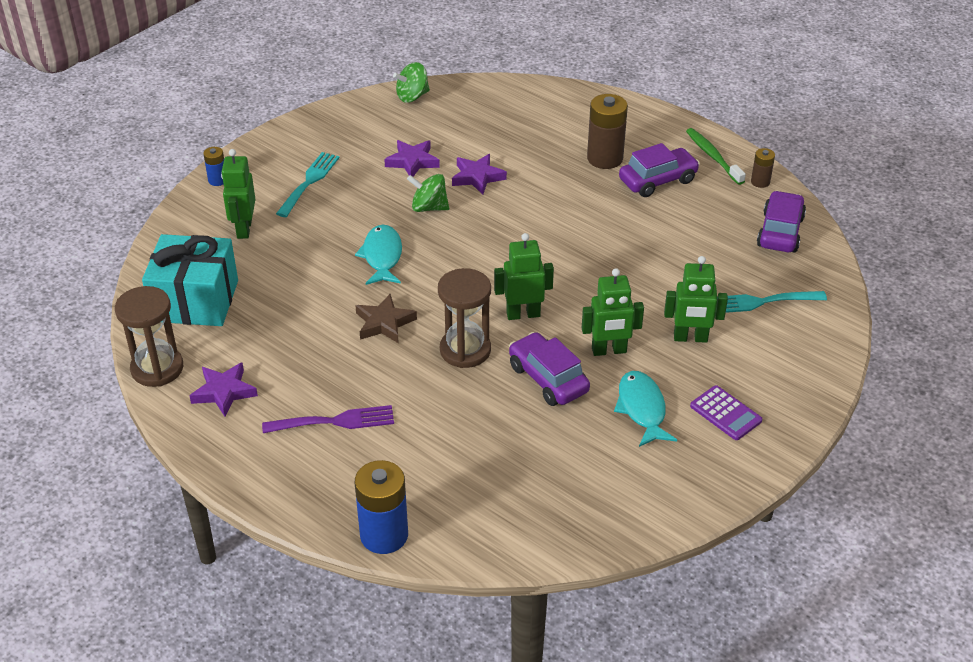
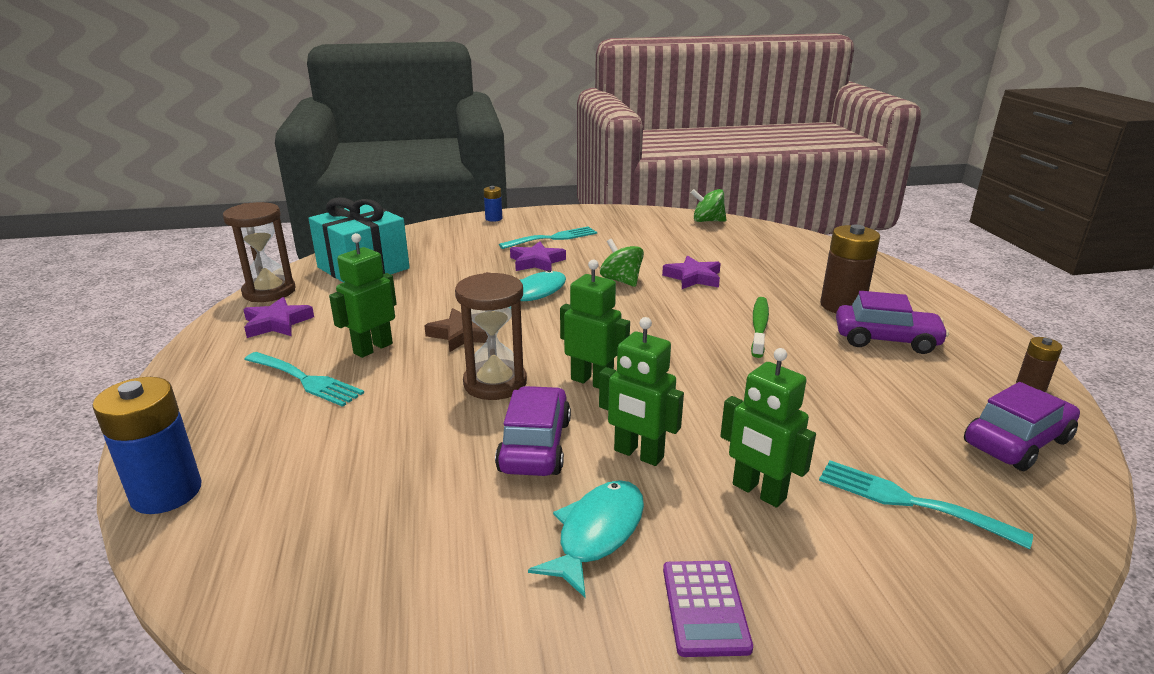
camera: 40 degrees right, 15 degrees down
green robot [221,149,256,239] -> green robot moved to [329,233,397,358]
purple fork [262,405,394,433] -> turquoise fork [244,352,364,407]
purple star [384,140,440,177] -> purple star moved to [510,241,566,271]
green toothbrush [686,128,746,185] -> green toothbrush moved to [751,297,769,358]

